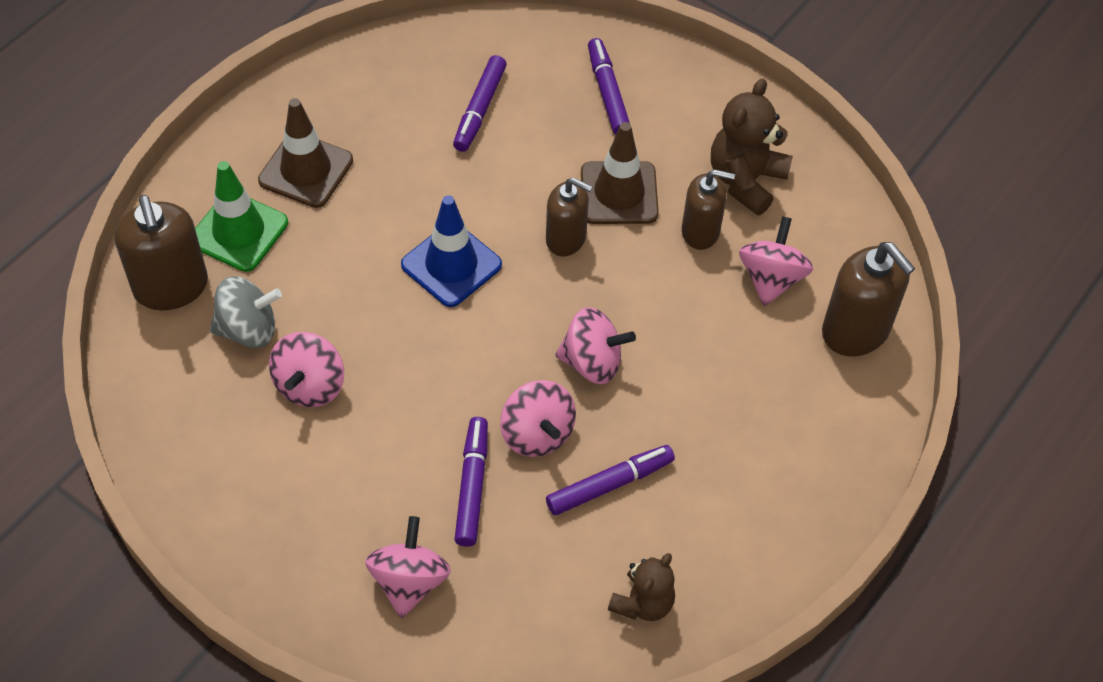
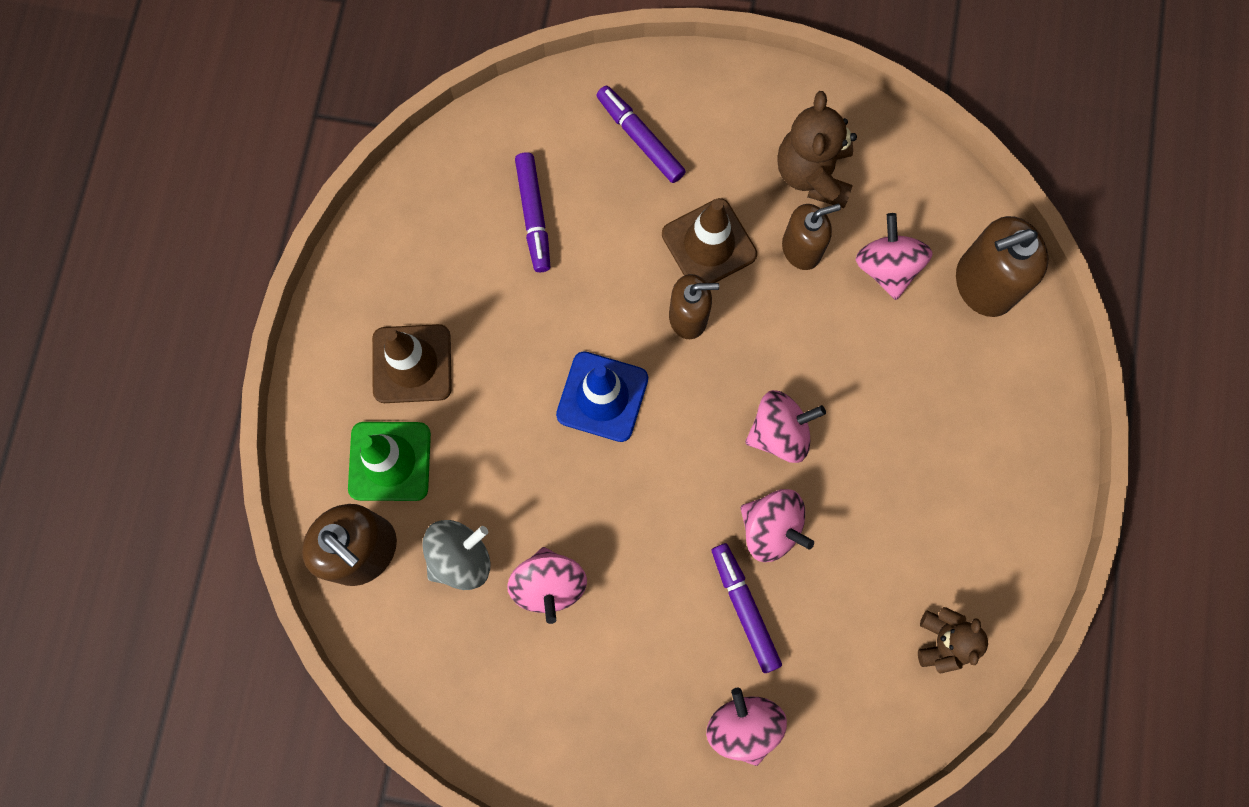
camera: 25 degrees left, 20 degrees up
purple marker [546,445,675,515] -> none
brown soap dispenser [822,242,915,356] -> brown soap dispenser turned 135 degrees clockwise [956,216,1048,317]

